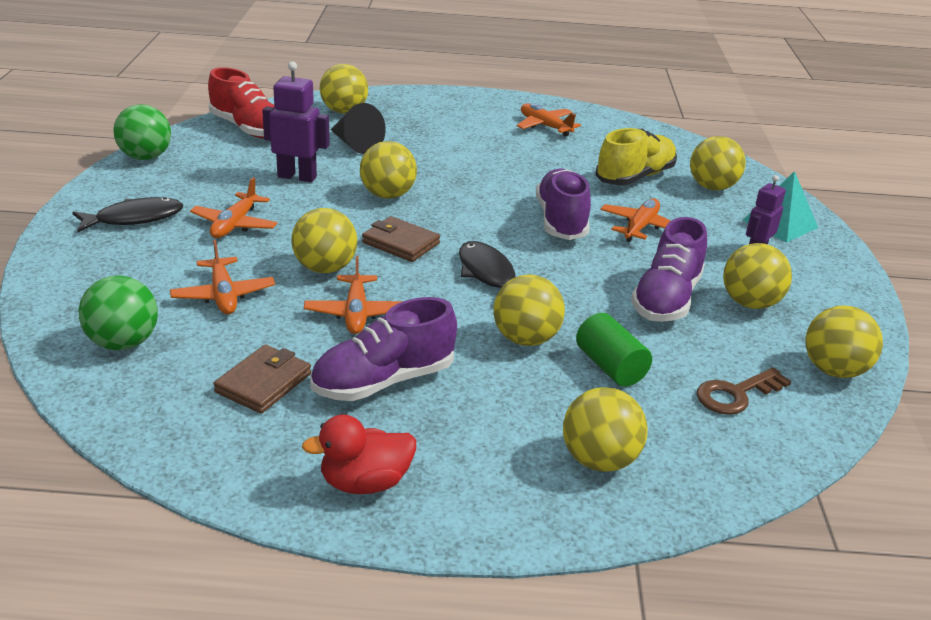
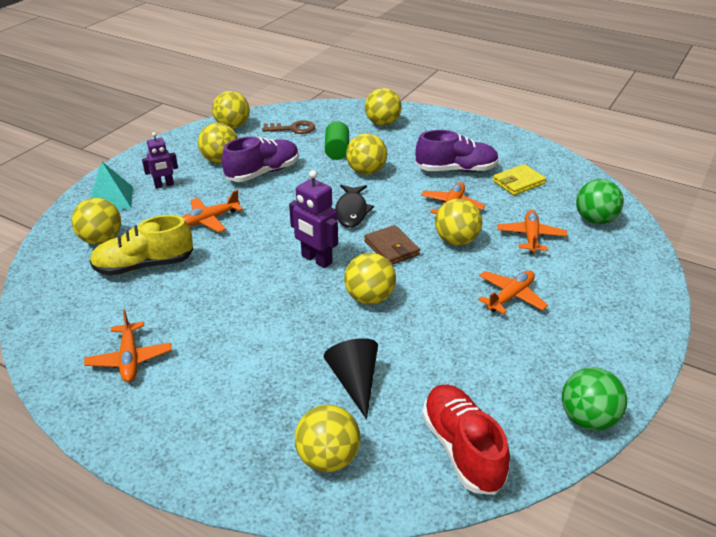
camera: 150 degrees left, 5 degrees up
black fish [72,197,183,232] -> none
brown wallet [213,345,311,414] -> yellow wallet [493,164,546,195]
purple robot [262,61,330,182] -> purple robot moved to [289,170,338,268]
red duck [302,415,416,494] -> none
purple shoe [536,168,591,240] -> none

